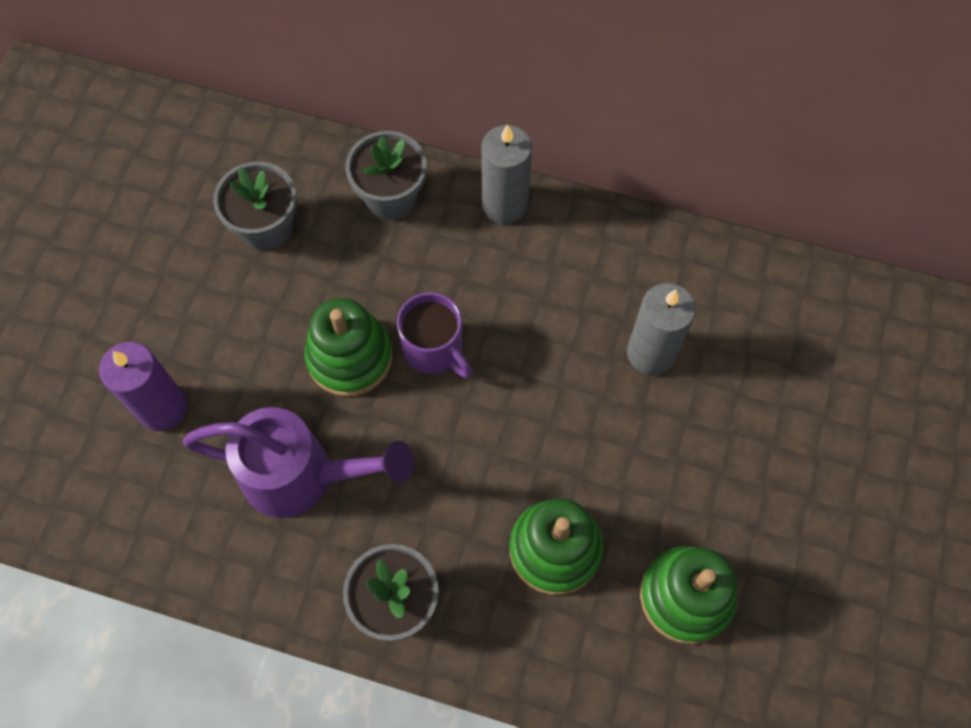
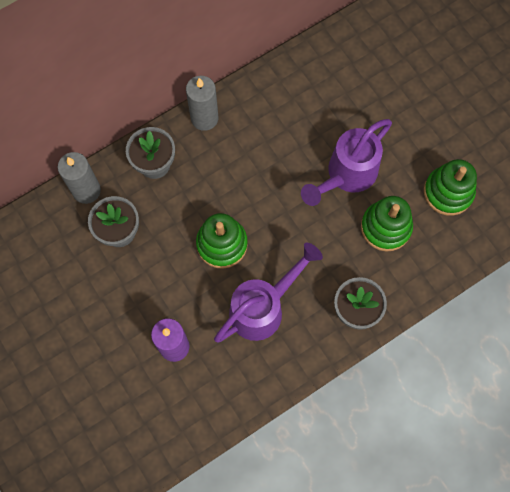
camera: 50 degrees left, 5 degrees up
purple mug [397,292,472,378] -> none
grey candle [627,283,696,375] -> grey candle moved to [58,152,101,204]
none -> purple watering can [301,119,392,206]

